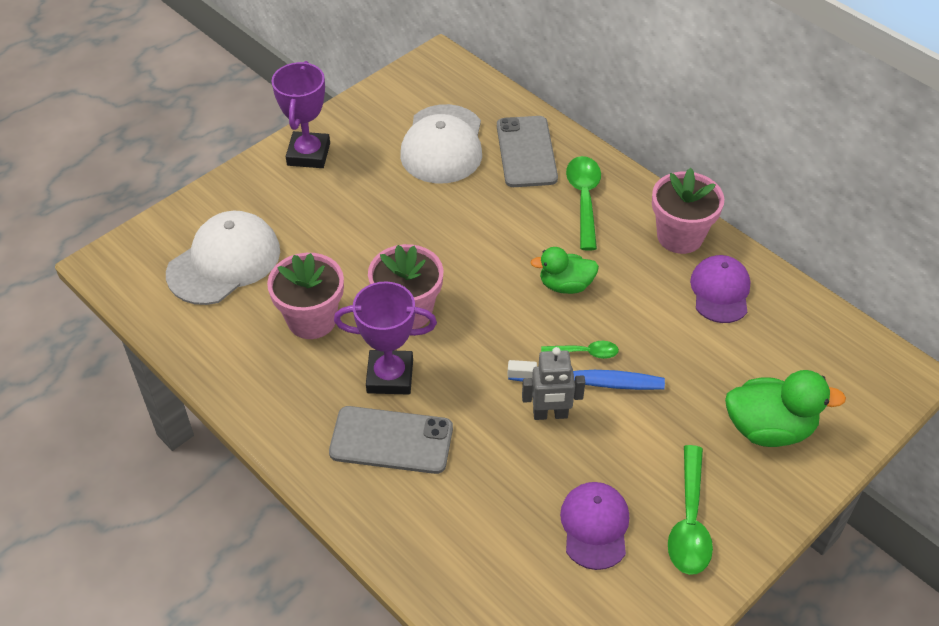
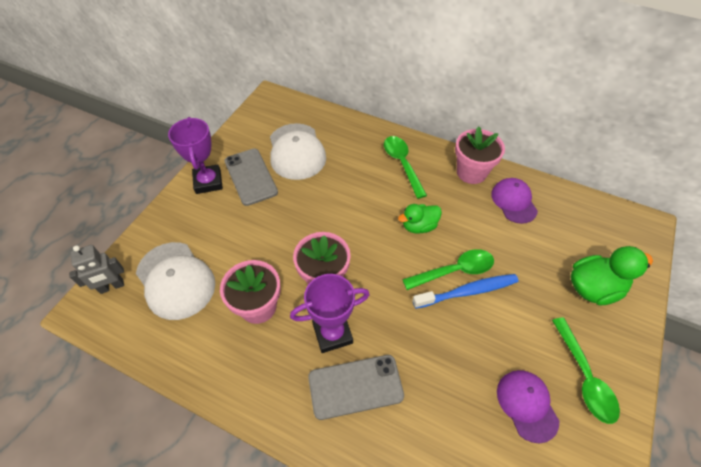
camera: 20 degrees left, 5 degrees up
white cap [166,211,280,305] -> white cap turned 120 degrees clockwise [136,242,215,320]
grey phone [497,116,558,187] -> grey phone moved to [224,149,278,206]
grey robot [522,347,585,420] -> grey robot moved to [69,245,124,294]
green spoon [541,341,619,359] -> green spoon [402,249,494,290], size x1.76

